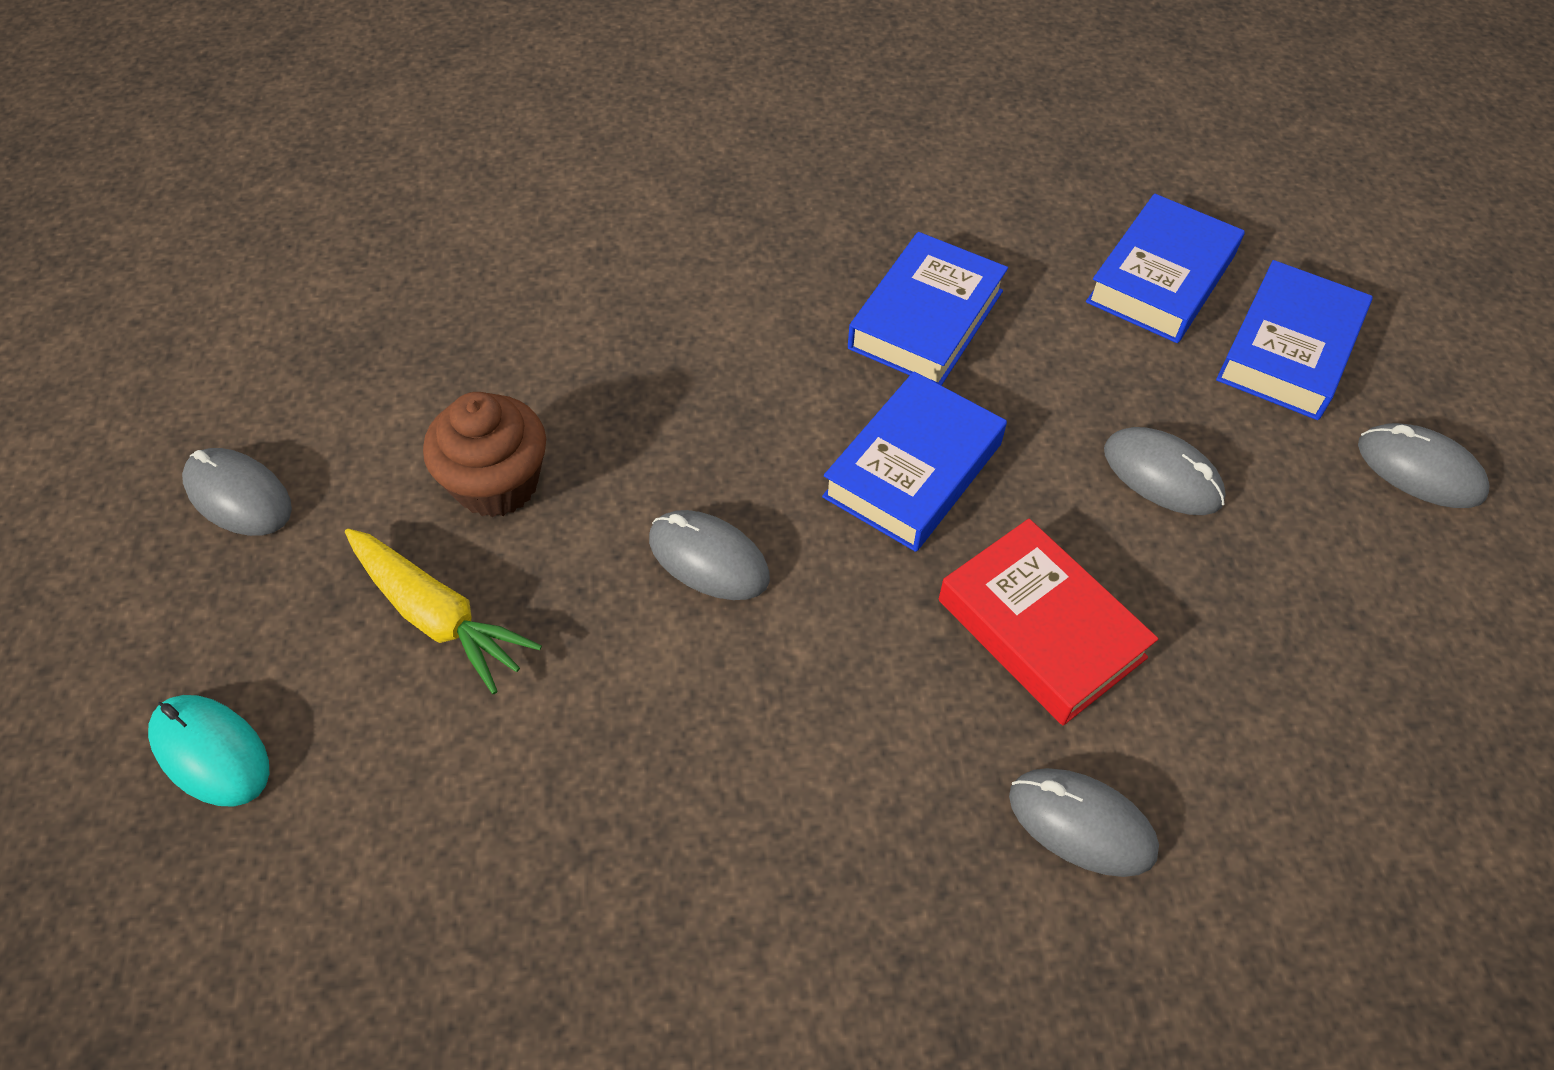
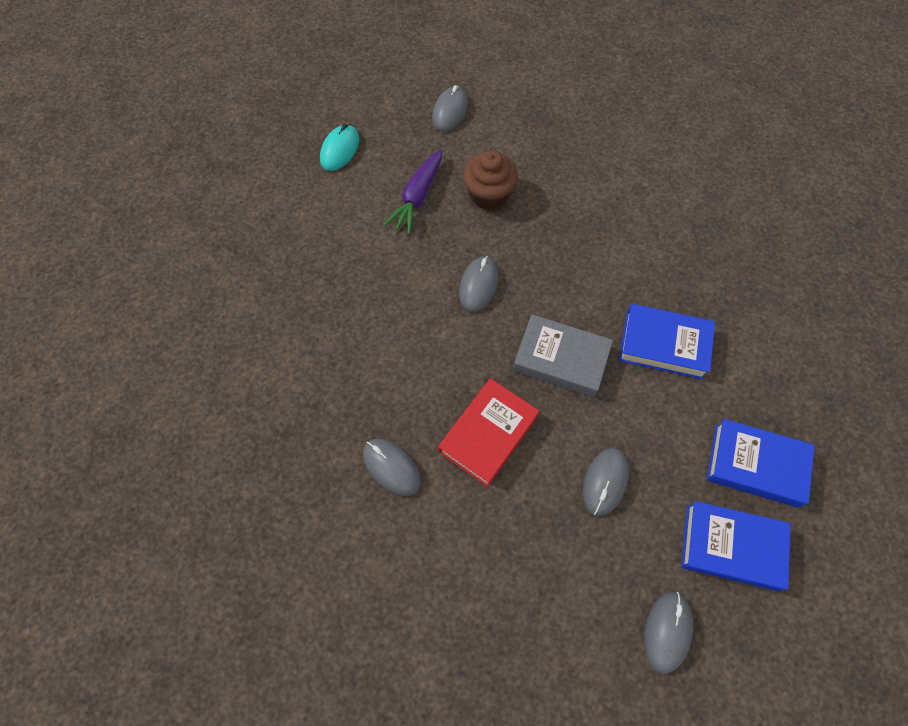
camera: 75 degrees right, 10 degrees up
yellow carrot [345,529,542,694] -> purple carrot [384,149,442,235]
blue book [822,371,1007,552] -> grey book [513,314,613,397]
grey mouse [1009,768,1159,877] -> grey mouse turned 60 degrees counterclockwise [363,439,421,496]

